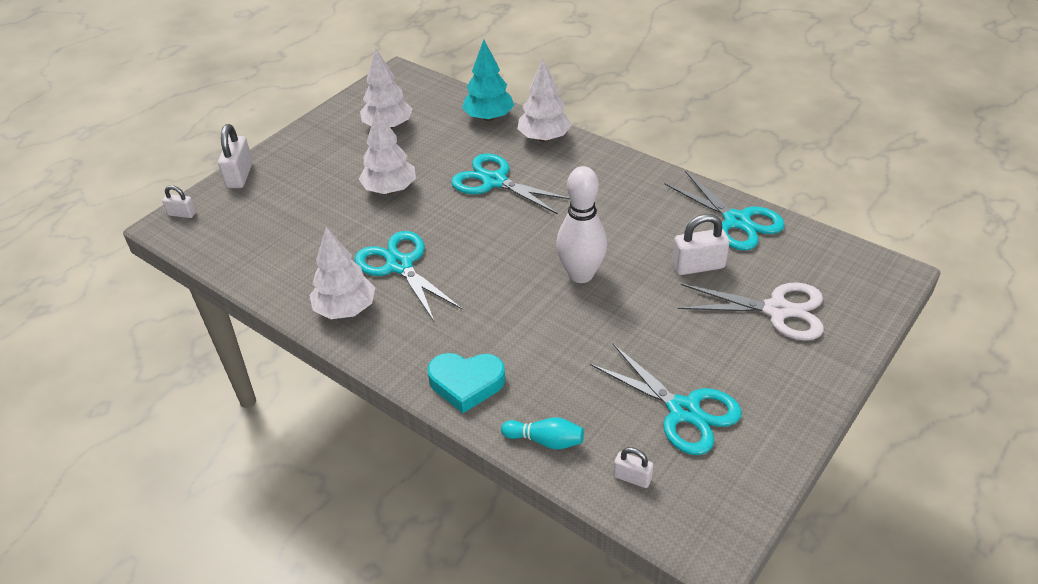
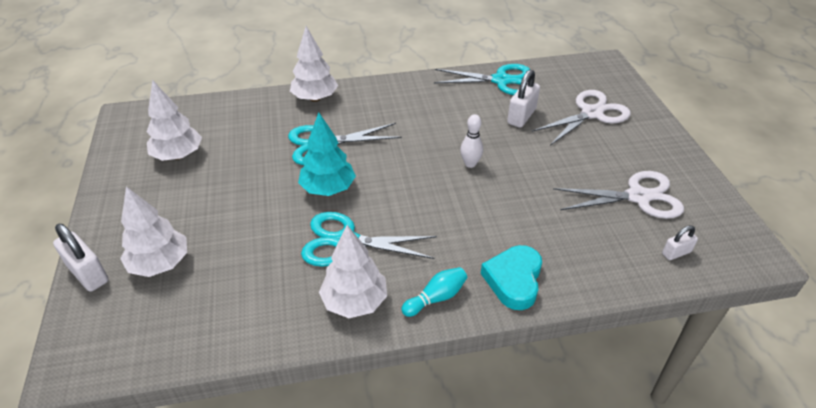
camera: 50 degrees left, 0 degrees up
white padlock [162,185,196,218] -> none
white tree [359,109,416,194] -> white tree moved to [120,186,187,277]
turquoise heart [427,353,505,413] -> turquoise heart turned 150 degrees clockwise [481,245,542,310]
turquoise tree [462,40,514,121] -> turquoise tree moved to [298,112,356,196]
turquoise bowling pin [501,418,584,449] -> turquoise bowling pin moved to [401,267,467,317]
white bowling pin [556,166,607,283] -> white bowling pin [460,114,483,168], size x0.54
turquoise scissors [590,344,742,455] -> white scissors [553,171,684,219]

